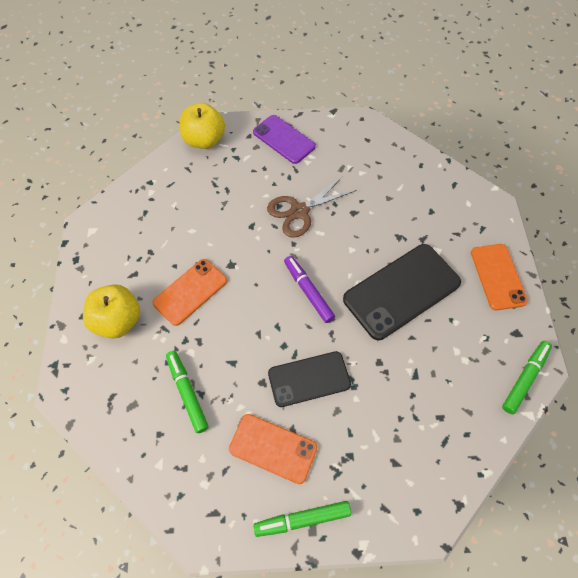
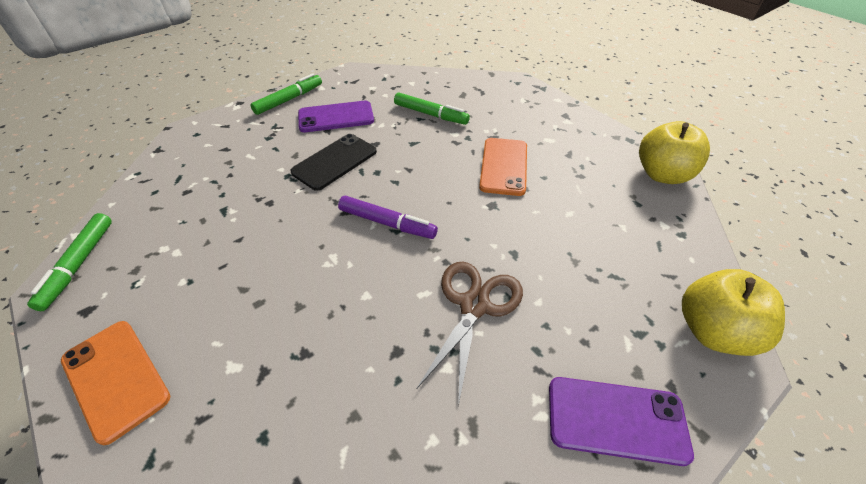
camera: 145 degrees right, 15 degrees down
yellow apple [83,284,140,339] -> yellow apple moved to [639,121,710,184]
orange phone [229,414,317,484] -> purple phone [298,101,374,132]
black phone [343,244,461,340] -> none

